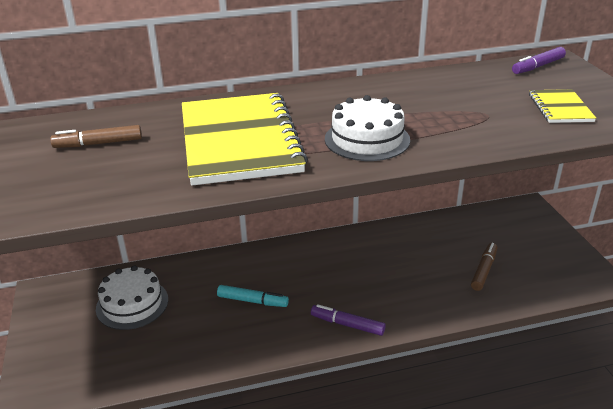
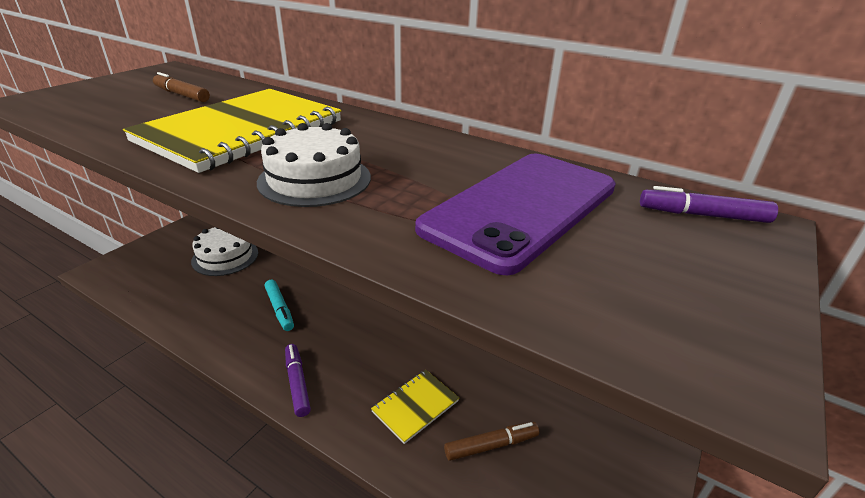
camera: 45 degrees right, 0 degrees up
yellow notebook [529,89,596,123] -> yellow notebook moved to [371,370,459,444]
none -> purple phone [415,154,616,275]

